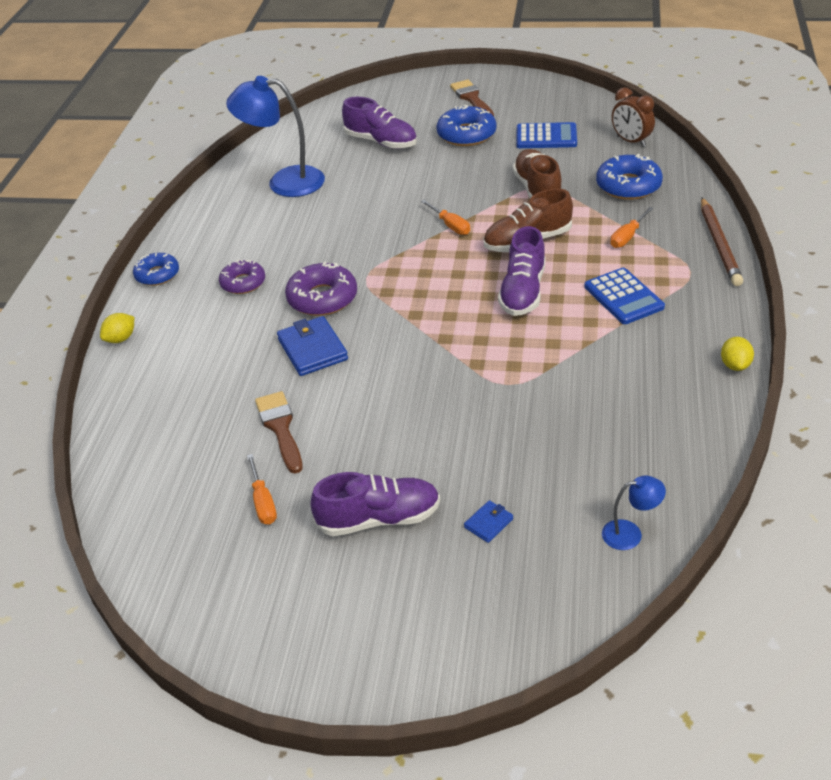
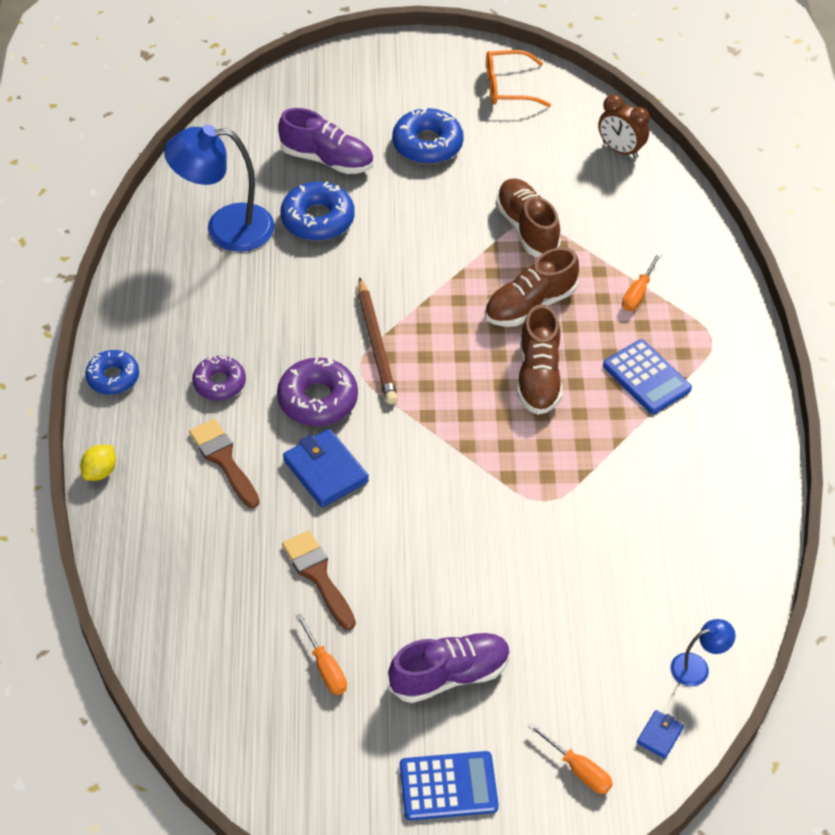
camera: 15 degrees left, 10 degrees up
orange screwdriver [421,200,470,235] -> orange screwdriver moved to [529,723,613,794]
brown brush [450,80,494,116] -> brown brush moved to [189,419,260,508]
blue wallet [464,500,513,543] -> blue wallet moved to [637,710,684,759]
purple shoe [498,226,546,316] -> brown shoe [517,304,563,415]
blue calculator [516,122,577,148] -> blue calculator moved to [400,751,499,820]
blue donut [596,154,663,200] -> blue donut moved to [281,181,355,241]
brown pencil [701,198,743,286] -> brown pencil moved to [358,277,398,404]
yellow lemon [721,337,754,371] -> none
none -> orange glasses [486,50,551,107]

